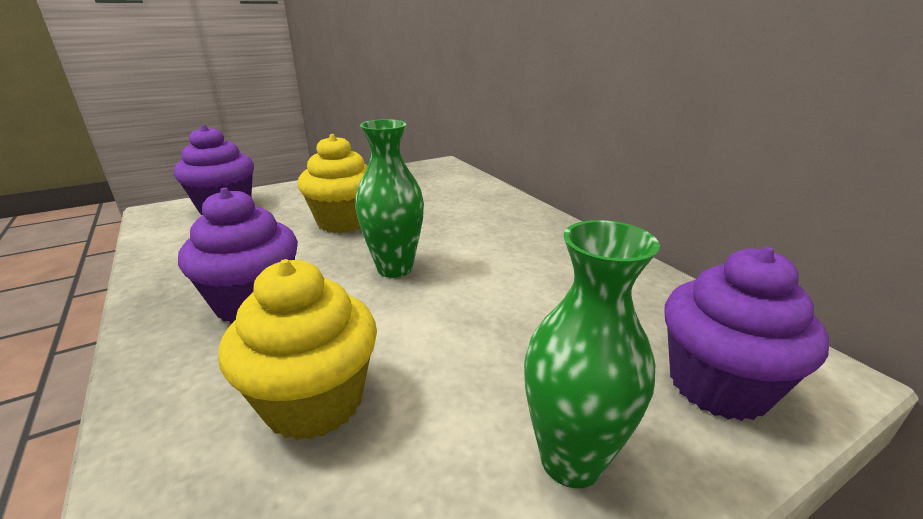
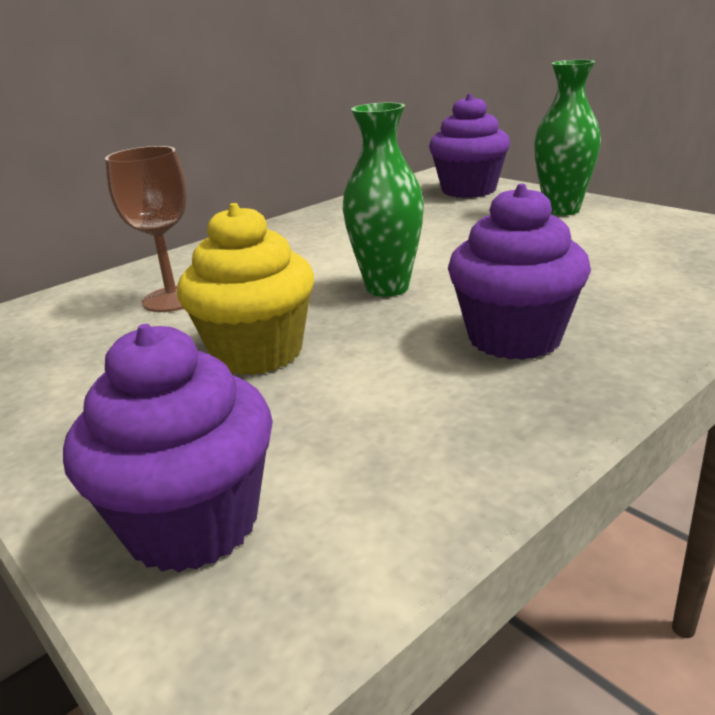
camera: 100 degrees left, 0 degrees up
yellow cupcake [218,259,377,440] -> none
none -> brown goblet [105,146,187,312]

